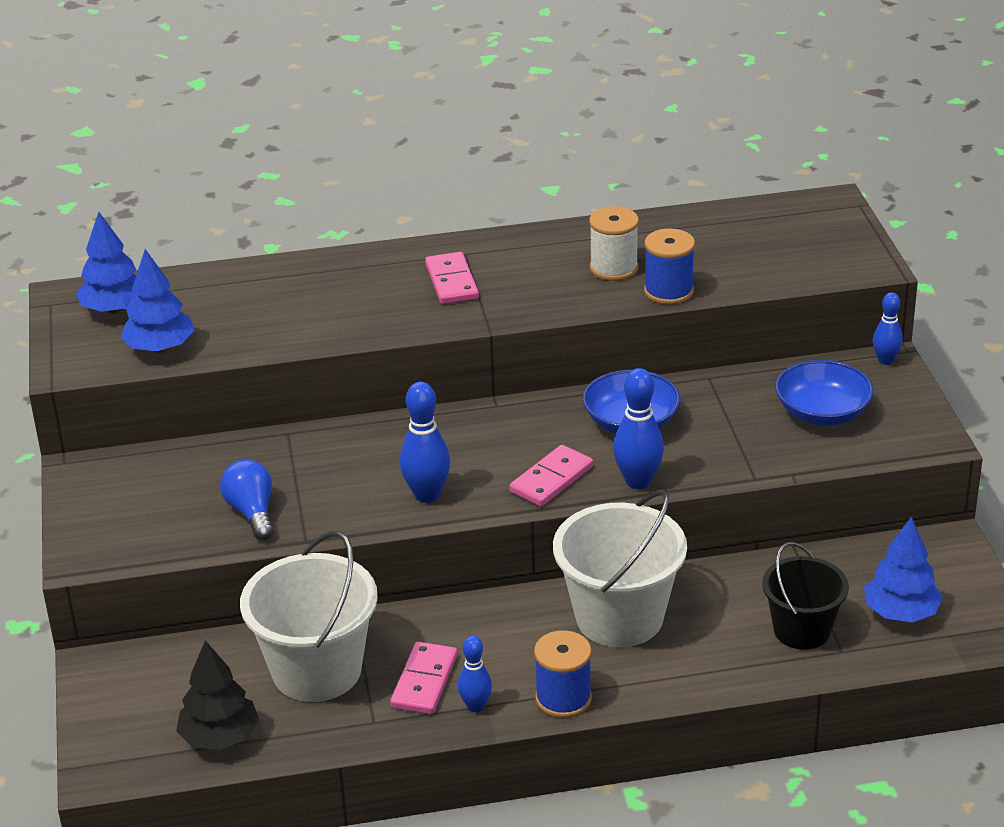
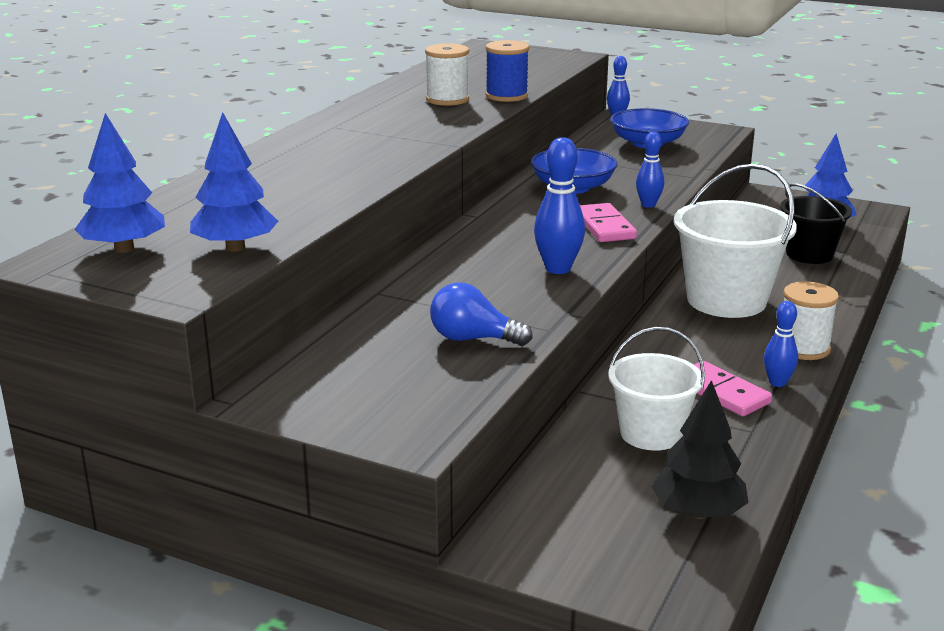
camera: 55 degrees left, 10 degrees down
white bucket [240,531,378,702] -> white bucket [608,327,705,451], size x0.64
pink domino [425,252,479,304] -> none
blue spool [534,630,592,718] -> white spool [783,281,839,360]
blue bowling pin [613,368,664,489] -> blue bowling pin [636,132,664,208], size x0.63

